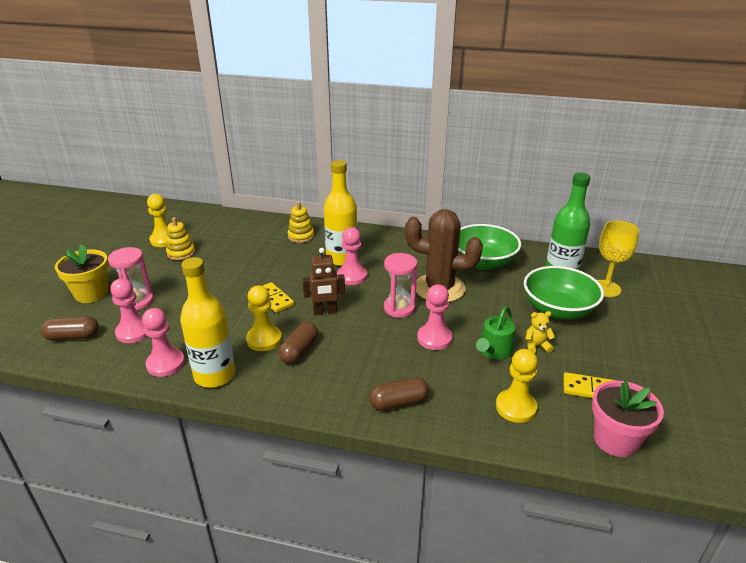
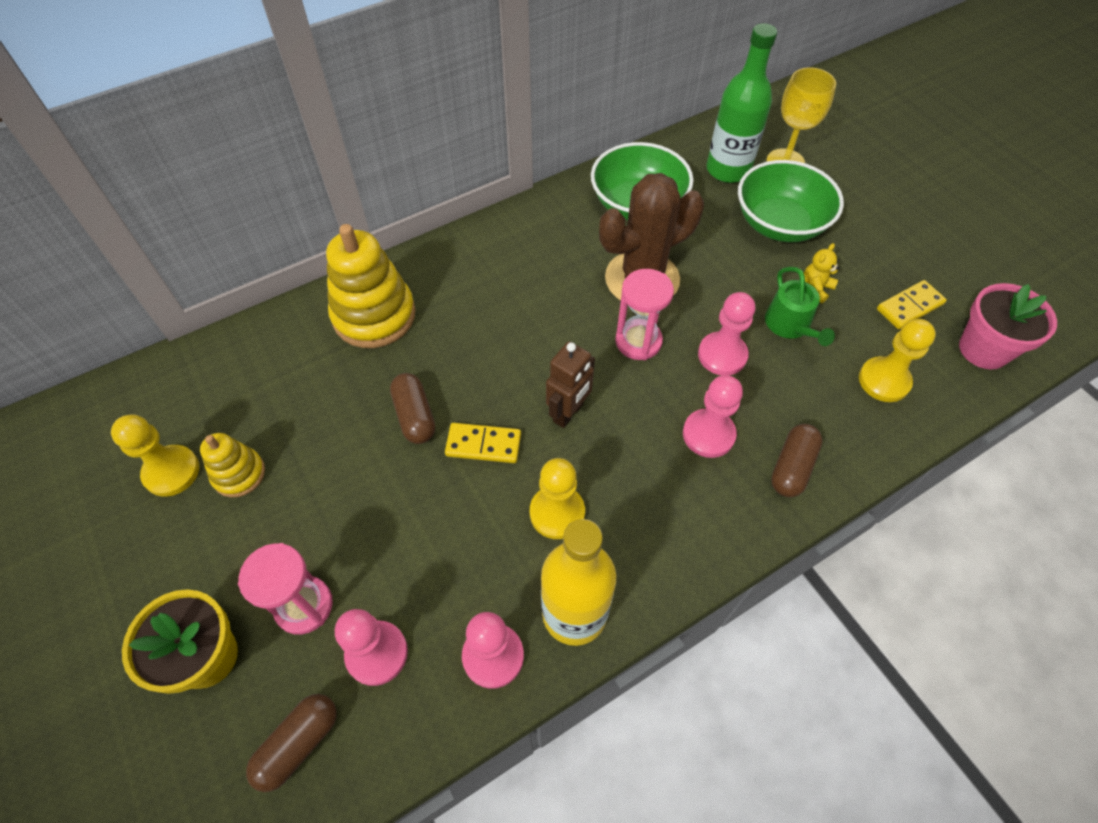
camera: 45 degrees left, 25 degrees up
brown capsule [278,322,318,364] -> brown capsule moved to [390,373,435,444]
yellow stacking toy [288,202,314,243] -> yellow stacking toy [326,224,416,348], size x1.82
yellow bottle [324,160,358,266] -> none
pink pawn [337,227,367,285] -> pink pawn moved to [683,375,743,458]

